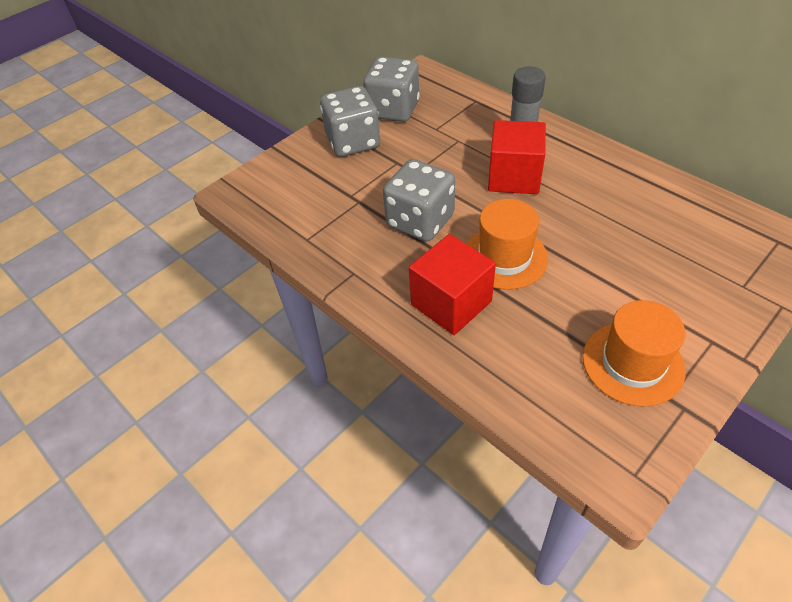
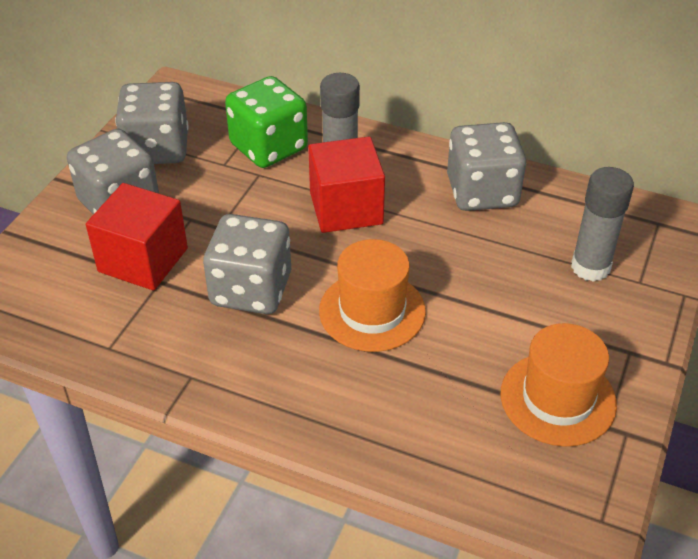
camera: 25 degrees left, 5 degrees down
red cube [409,234,496,335] -> red cube moved to [86,183,188,290]
none -> green dice [225,76,308,168]
none -> grey dice [447,122,526,211]
none -> grey glue stick [571,167,634,282]

